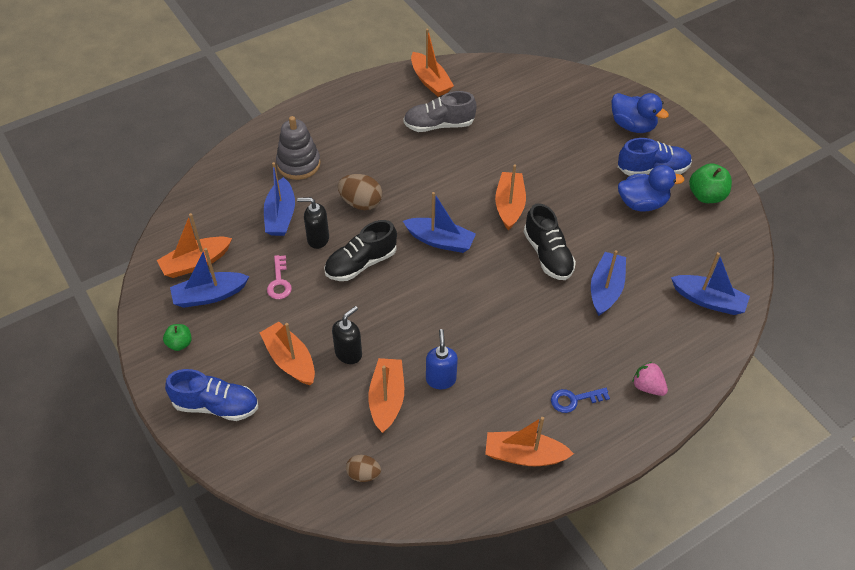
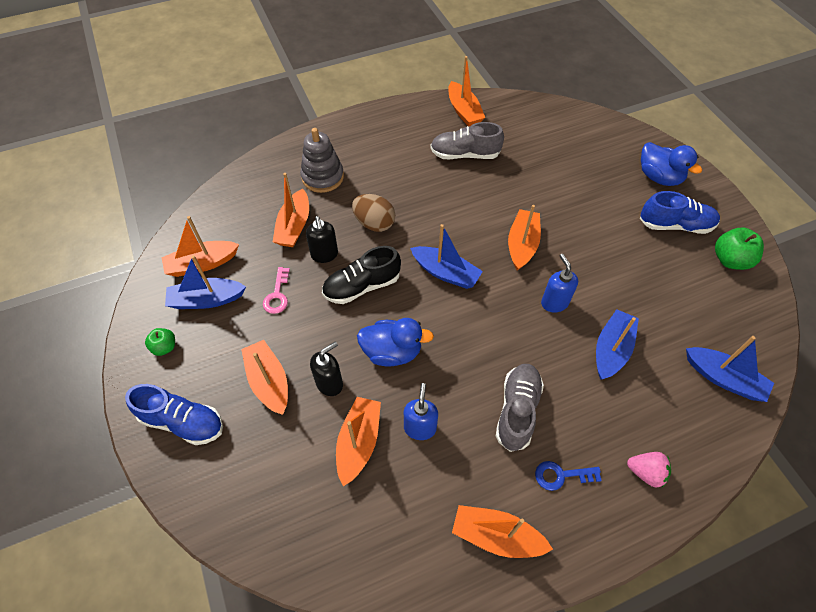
camera: 10 degrees right, 5 degrees up
blue boat [264,162,295,236] -> orange boat [273,173,309,247]
black soap dispenser [297,197,329,249] -> black soap dispenser turned 120 degrees counterclockwise [306,216,338,263]
brown egg [346,455,381,482] -> none
black shoe [524,203,576,280] -> blue soap dispenser [541,254,578,313]
blue duck [618,165,685,212] -> blue duck moved to [357,318,434,366]
pink strawberry [632,362,668,396] -> pink strawberry turned 150 degrees clockwise [627,452,671,487]
none -> grey shoe [496,364,544,452]

